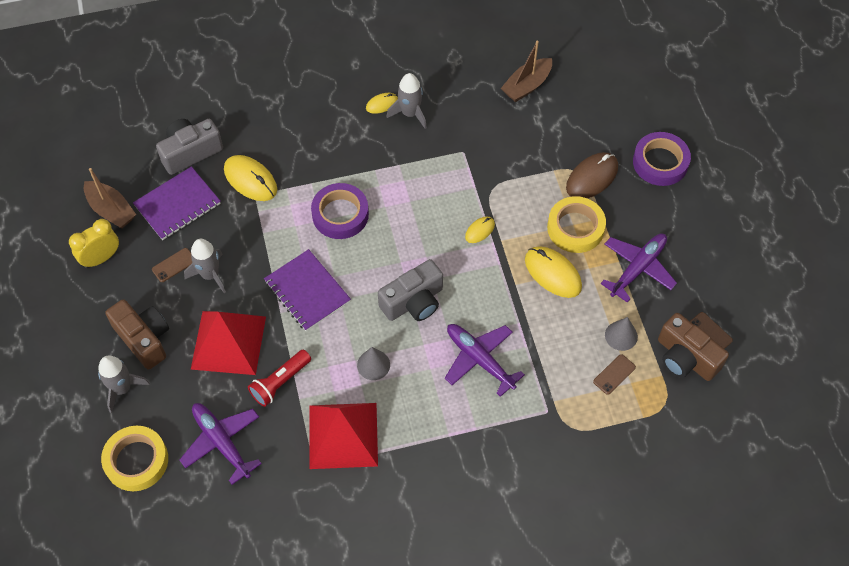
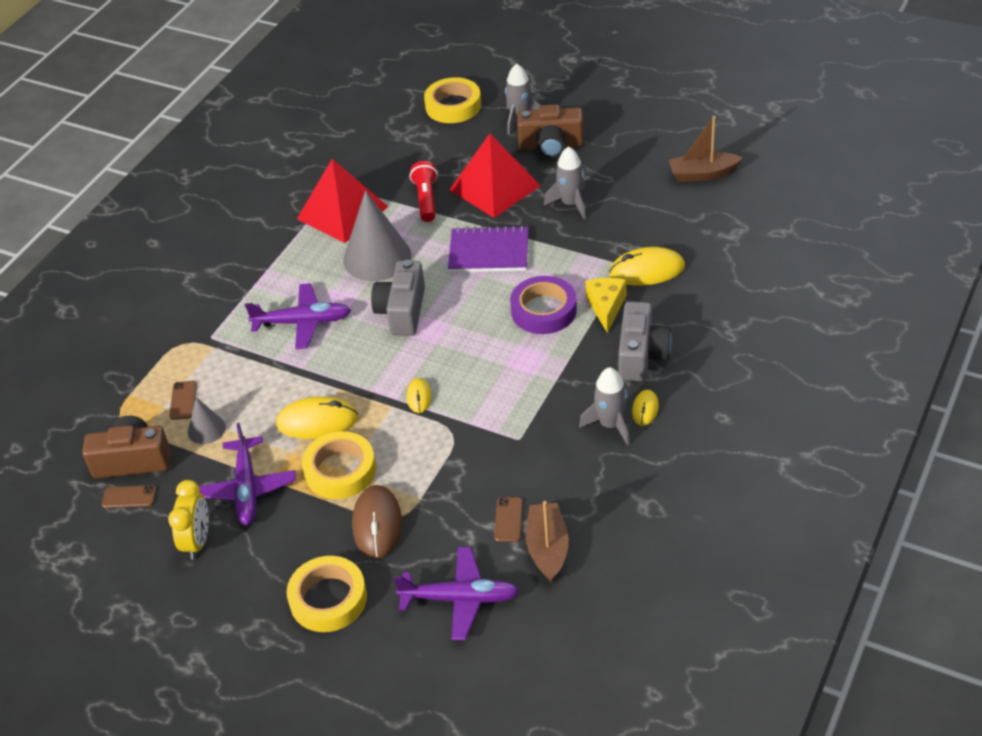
camera: 135 degrees right, 15 degrees down
yellow clock [69,219,119,268] -> yellow clock moved to [168,480,209,560]
purple notebook [133,166,221,240] -> none
brown phone [152,248,192,282] -> brown phone moved to [494,497,523,542]
grey camera [156,119,223,175] -> grey camera moved to [618,301,672,381]
purple plane [180,403,262,485] -> purple plane moved to [393,547,520,640]
grey cone [357,347,390,380] -> grey cone [343,190,411,281], size x1.99
purple tape [633,132,691,186] -> yellow tape [287,556,367,632]
none -> yellow cheese [585,278,626,333]

